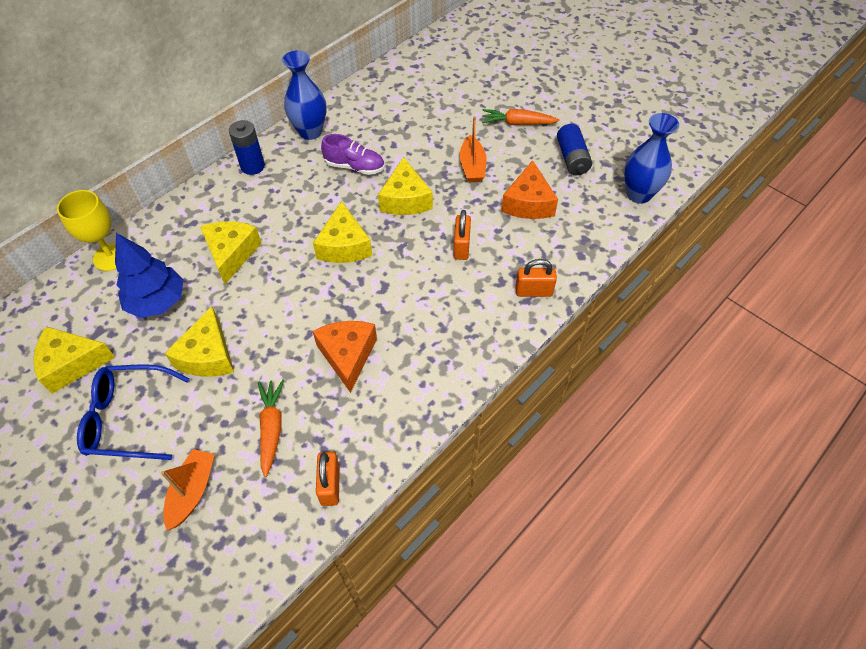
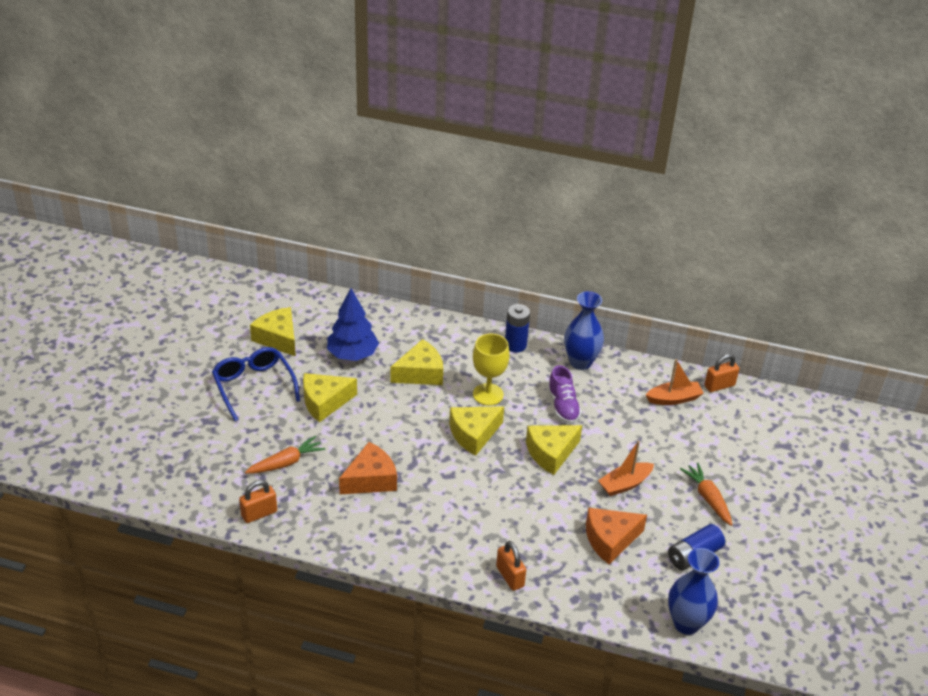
camera: 60 degrees right, 15 degrees down
yellow goblet [57,190,116,271] -> yellow goblet moved to [473,334,510,406]
orange boat [161,449,215,531] -> orange boat moved to [646,359,704,405]
orange padlock [453,210,471,260] -> orange padlock moved to [704,354,739,392]

